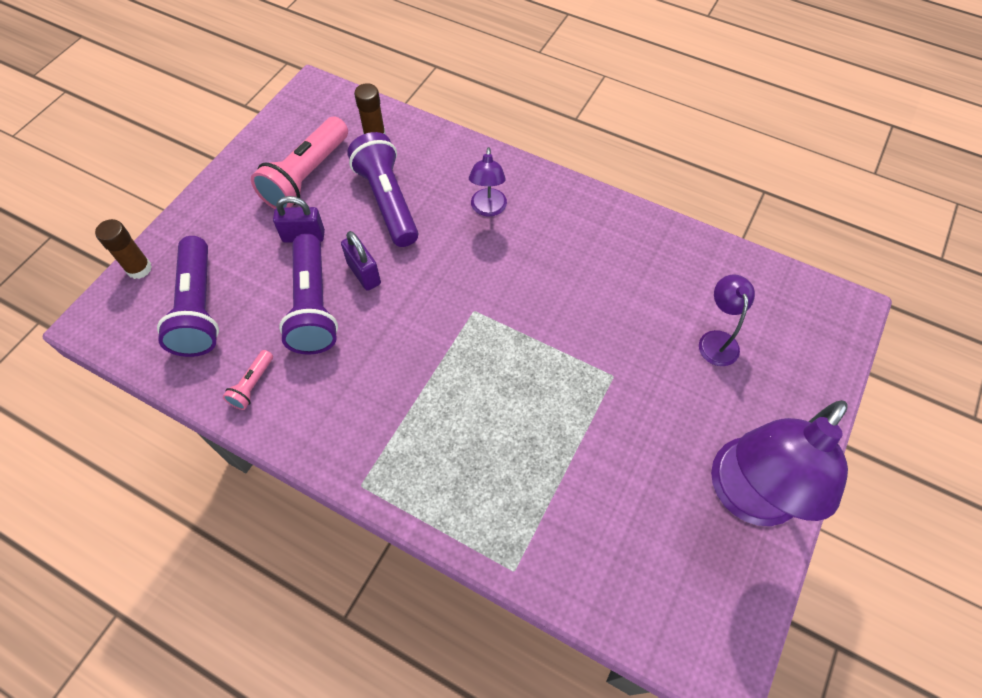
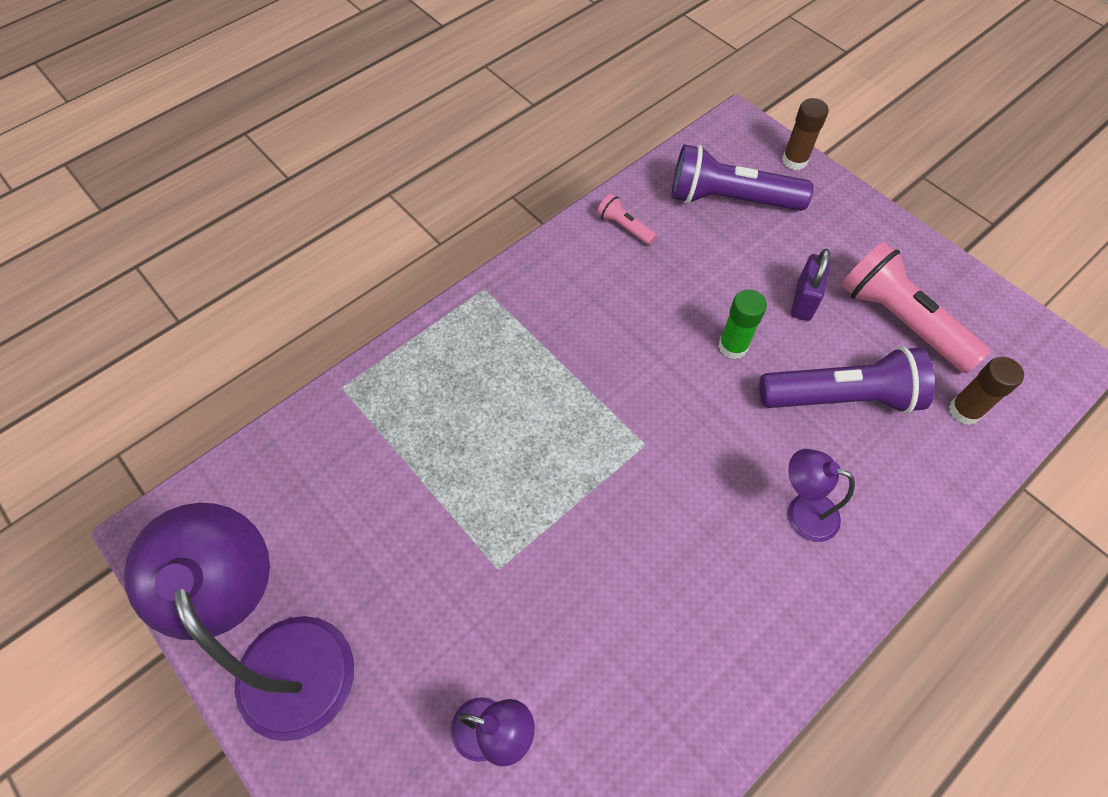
camera: 110 degrees right, 0 degrees up
purple flashlight [279,233,338,355] -> none
purple padlock [341,231,381,291] -> green glue stick [718,289,767,359]

